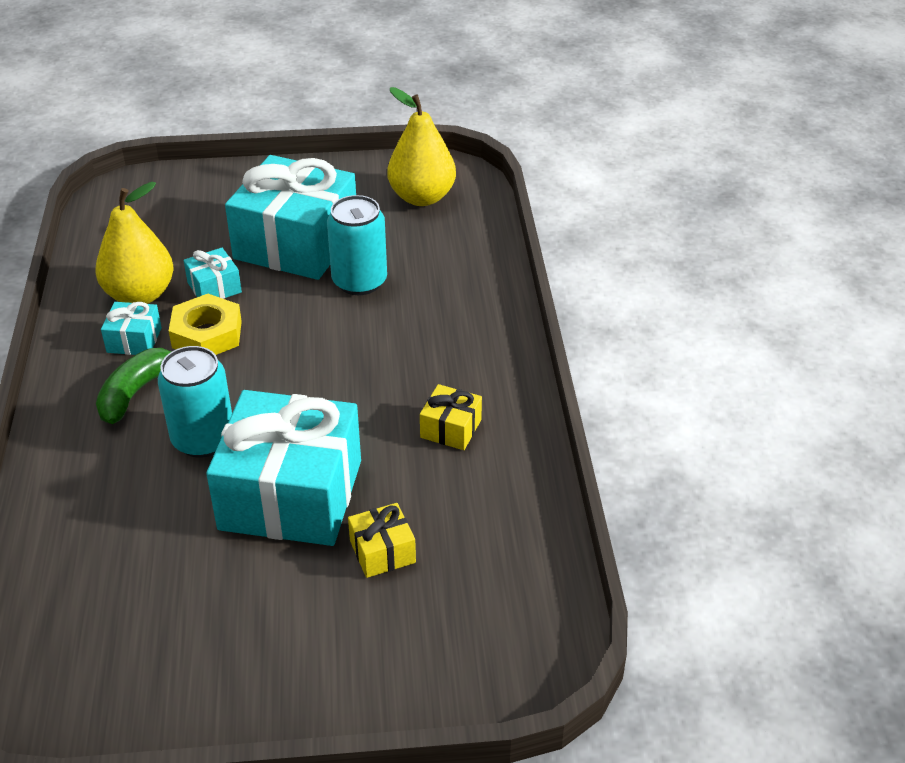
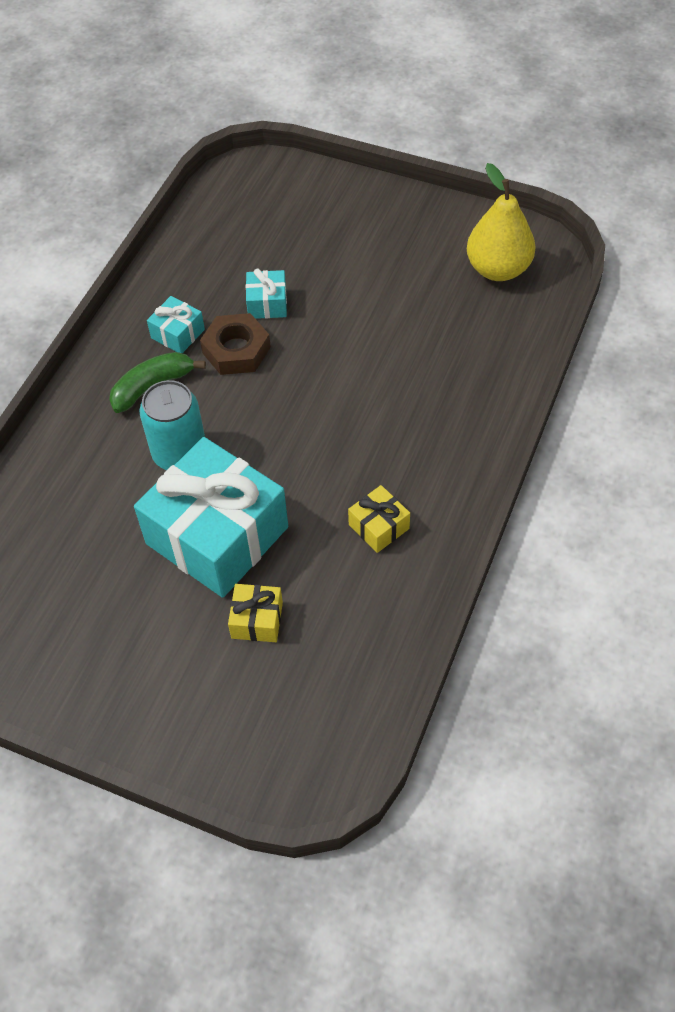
camera: 30 degrees right, 15 degrees up
yellow pear [96,182,174,304] -> none
yellow nut [169,294,242,355] -> brown nut [200,313,271,375]
turquoise gift [225,155,356,280] -> none
turquoise can [327,195,387,295] -> none

